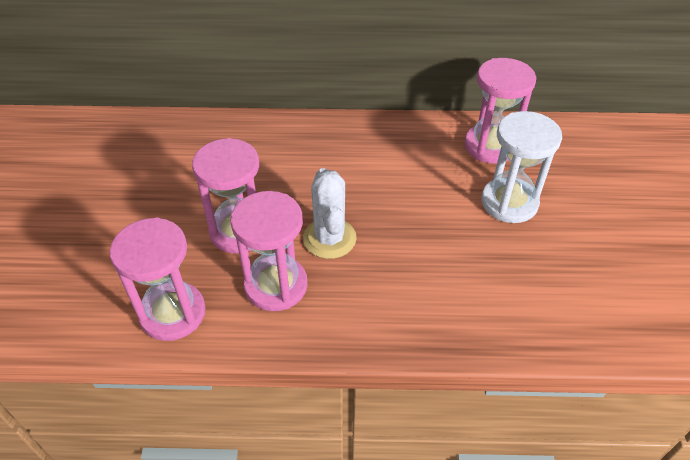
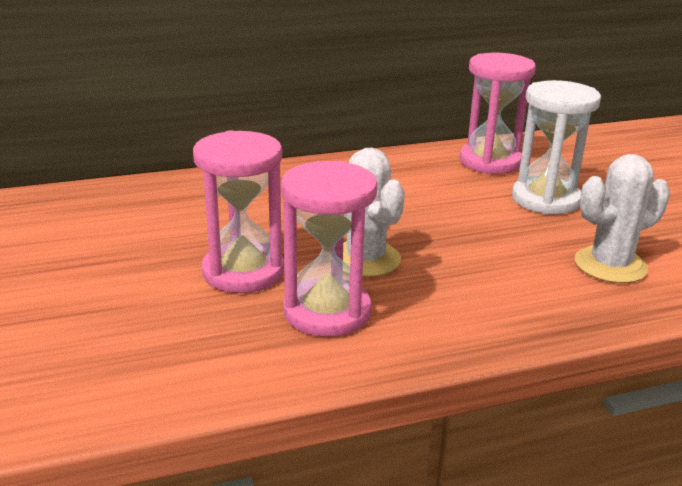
camera: 20 degrees left, 20 degrees down
pink hourglass [110,217,206,341] -> none
none -> white cactus [575,154,670,283]

